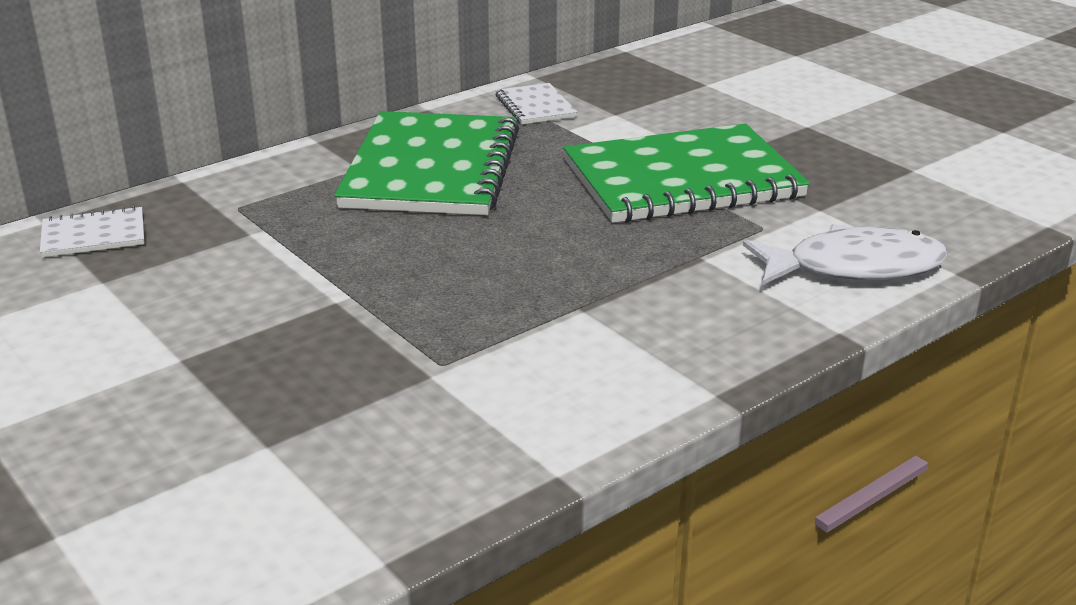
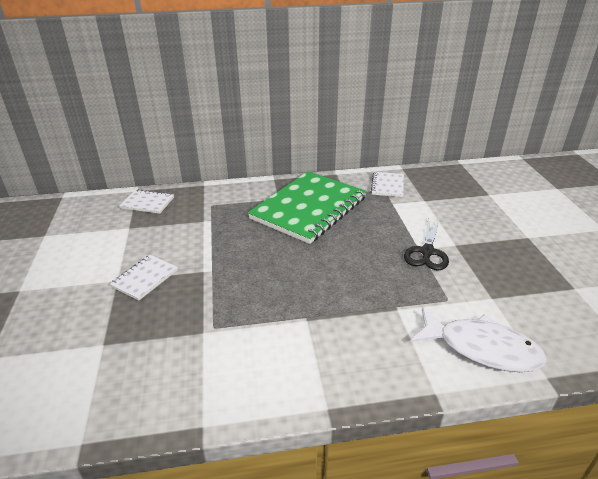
camera: 30 degrees right, 5 degrees up
green notebook [563,124,810,223] -> black scissors [404,217,449,270]
none -> white notebook [110,255,178,301]

